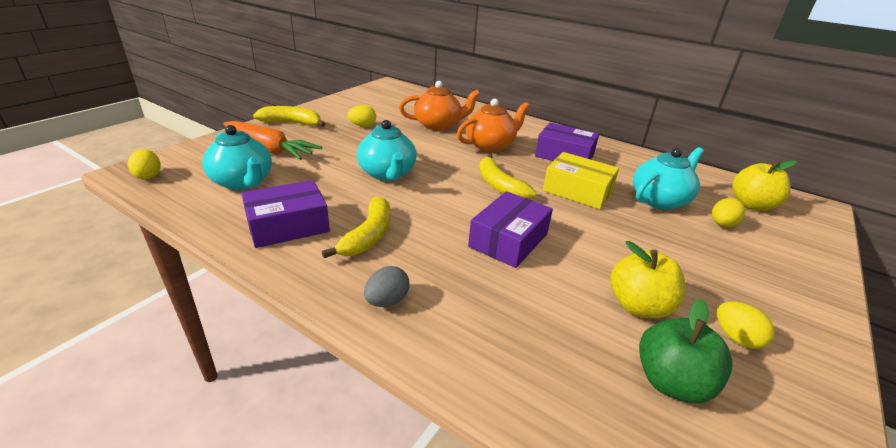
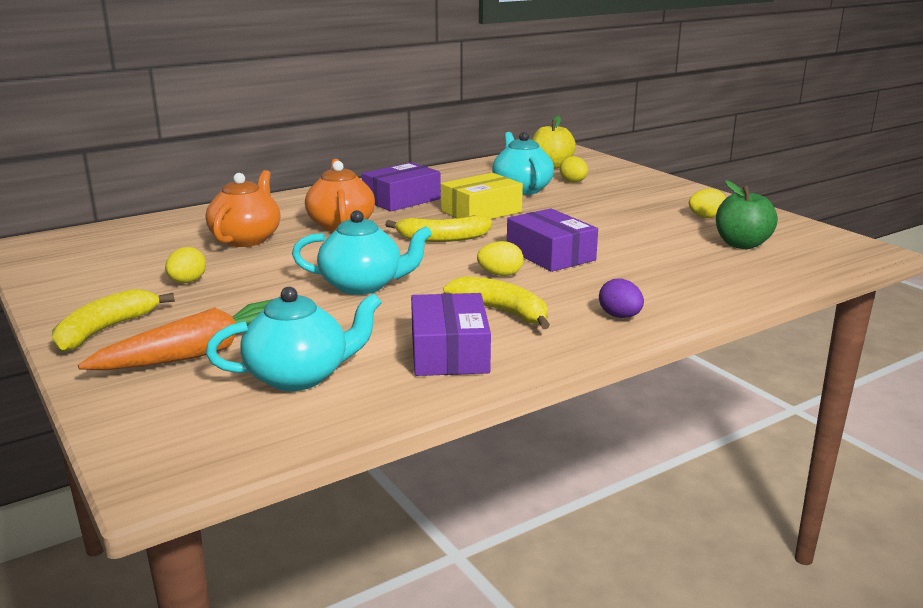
camera: 65 degrees left, 10 degrees down
yellow egg [128,149,161,180] -> yellow egg moved to [477,241,523,276]
grey egg [364,266,410,307] -> purple egg [599,279,644,318]
yellow apple [611,241,685,318] -> none

